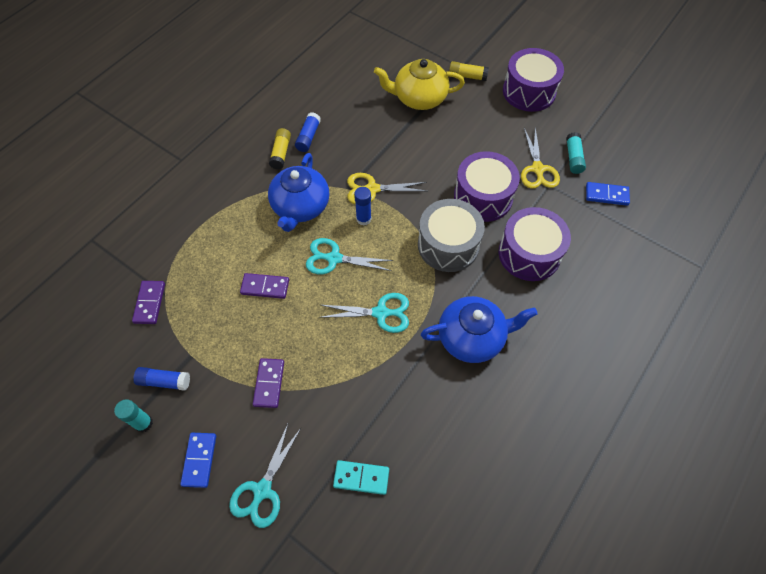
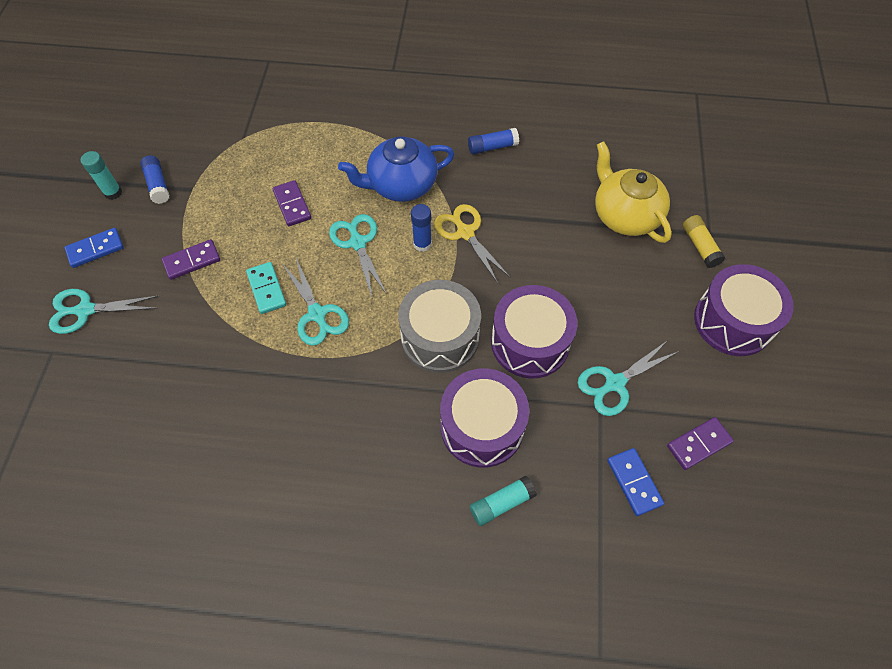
camera: 60 degrees right, 0 degrees up
purple domino [132,281,165,324] -> purple domino moved to [667,417,734,470]
yellow glue stick [269,128,291,169] -> none
turquoise domino [333,460,389,495] -> turquoise domino moved to [246,262,286,314]
blue teapot [421,296,538,363] -> none
yellow scissors [521,127,560,189] -> turquoise scissors [578,340,679,416]
turquoise glue stick [566,132,586,174] -> turquoise glue stick moved to [470,476,537,526]

